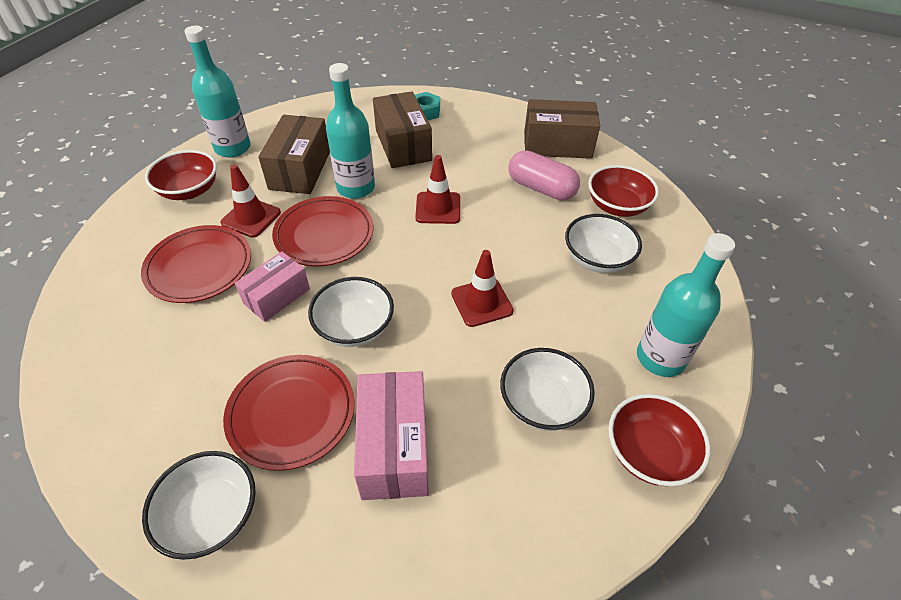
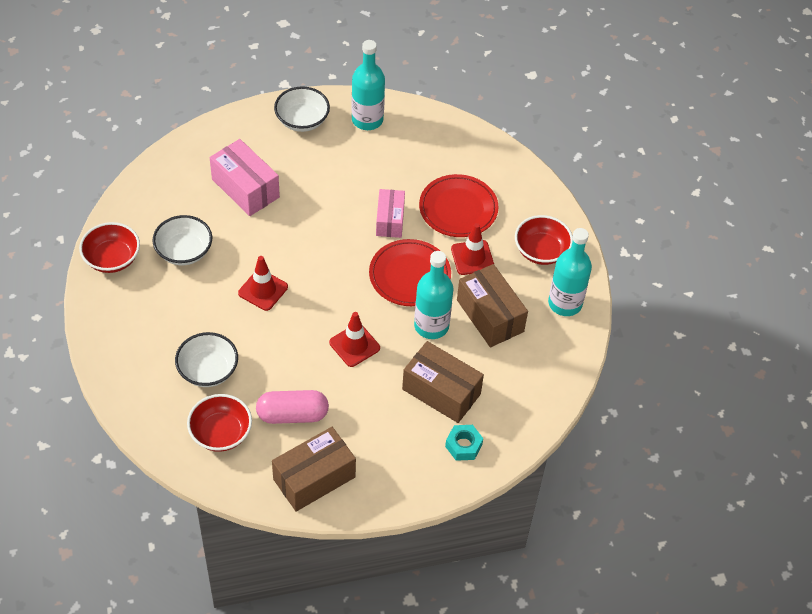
camera: 140 degrees right, 5 degrees up
red plate [223,355,355,471] -> none
white bowl [308,277,394,347] -> none
turquoise bottle [637,233,735,377] -> turquoise bottle moved to [351,40,385,130]

